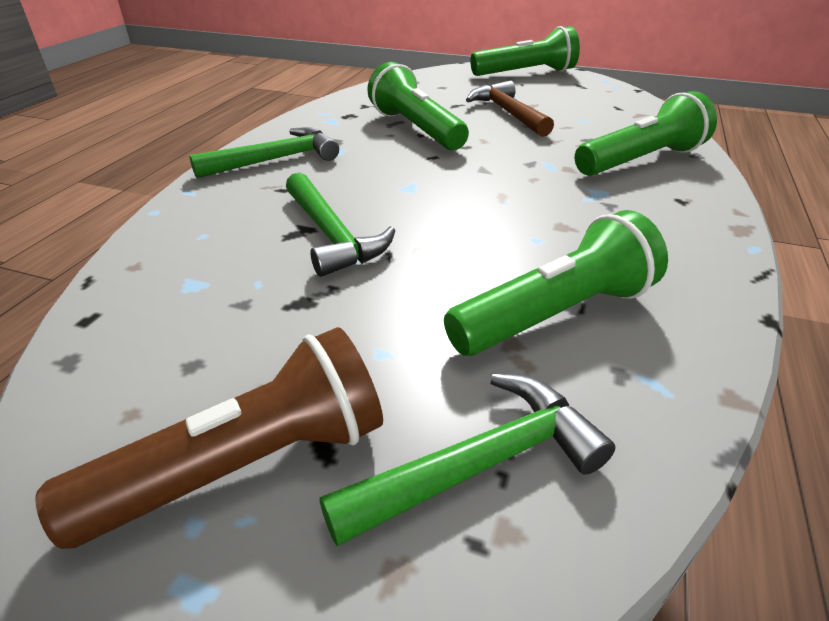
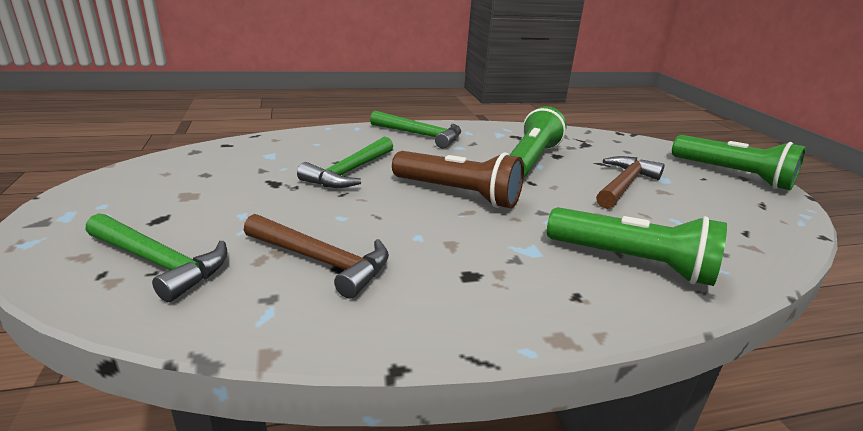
camera: 55 degrees right, 10 degrees down
brown flashlight [35,327,383,549] -> brown flashlight moved to [392,151,524,208]
green flashlight [444,210,668,356] -> brown hammer [244,214,389,298]

